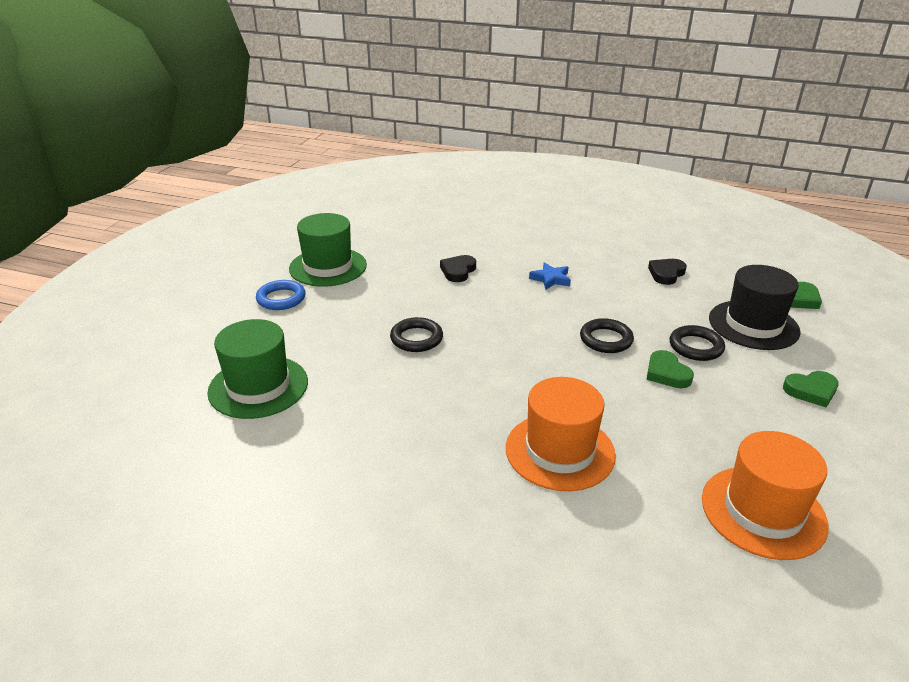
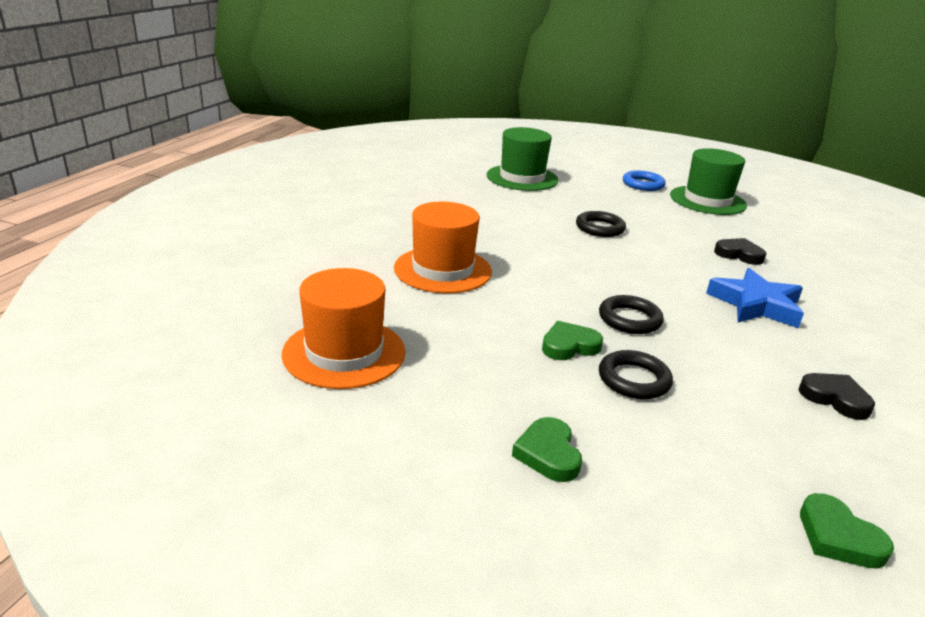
camera: 90 degrees right, 5 degrees down
blue star [529,262,571,290] -> blue star [706,268,804,328], size x1.73
black hat [709,265,801,350] -> none

